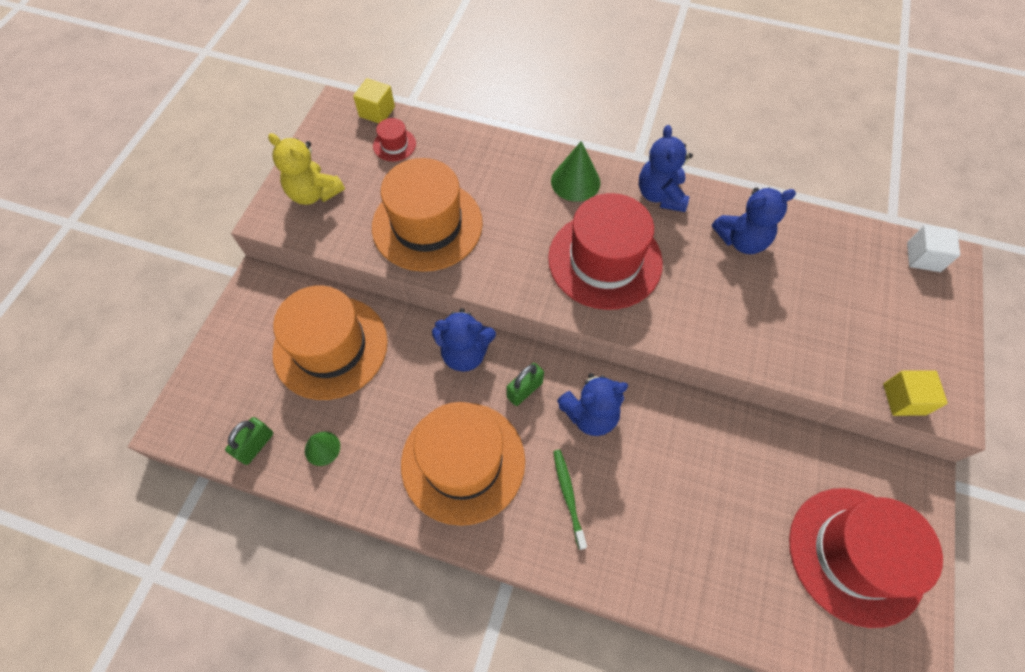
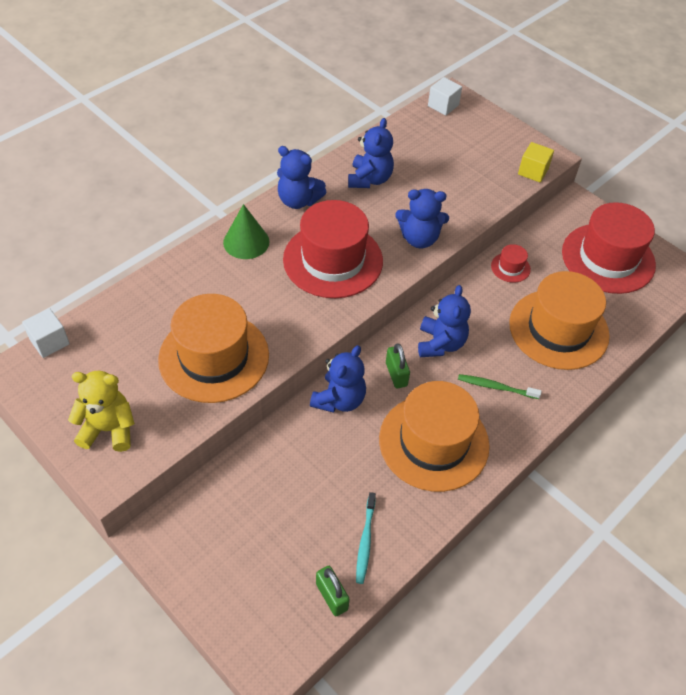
camera: 65 degrees left, 10 degrees down
yellow teddy bear [268,133,345,205] -> yellow teddy bear turned 150 degrees counterclockwise [68,371,135,452]
orange hat [273,285,388,400] -> orange hat moved to [509,271,610,370]
green cone [305,431,340,466] -> turquoise toothbrush [356,492,376,584]
yellow cube [353,78,395,123] -> white cube [22,308,70,358]
red hat [373,118,416,161] -> red hat moved to [491,244,531,283]
none -> blue teddy bear [395,189,449,248]

